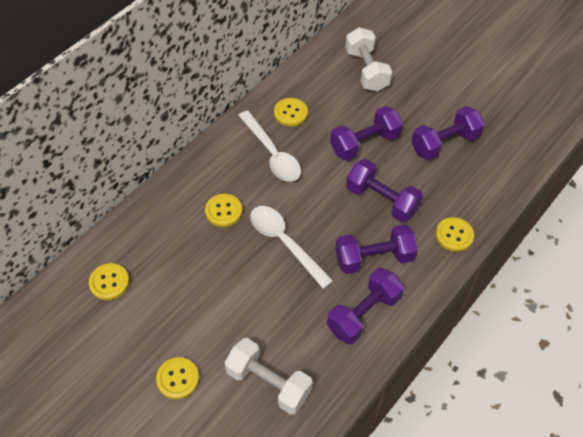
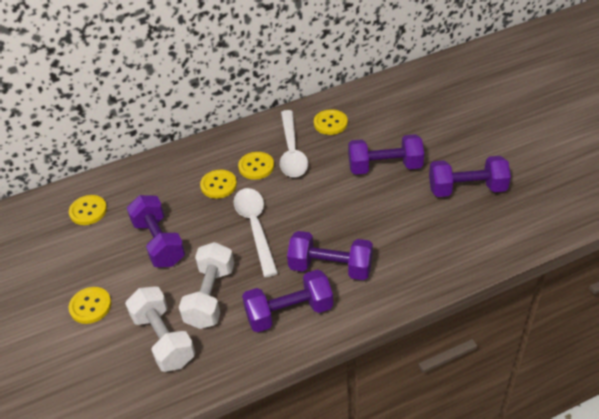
camera: 30 degrees right, 10 degrees down
white dumbbell [345,27,392,92] -> white dumbbell moved to [179,242,234,329]
purple dumbbell [346,159,423,222] -> purple dumbbell moved to [127,195,186,267]
yellow button [436,217,474,252] -> yellow button moved to [238,152,274,180]

